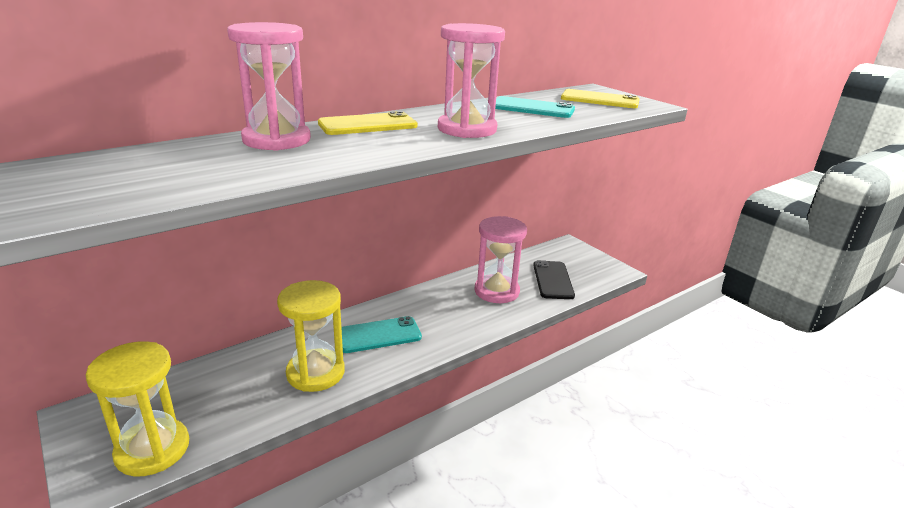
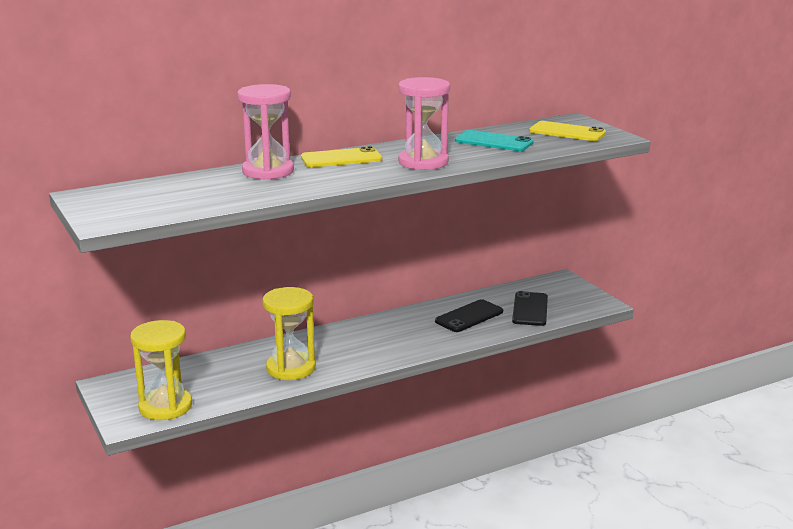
camera: 10 degrees right, 5 degrees down
turquoise phone [341,316,422,353] -> none
pink hourglass [475,216,527,303] -> black phone [435,299,503,332]

